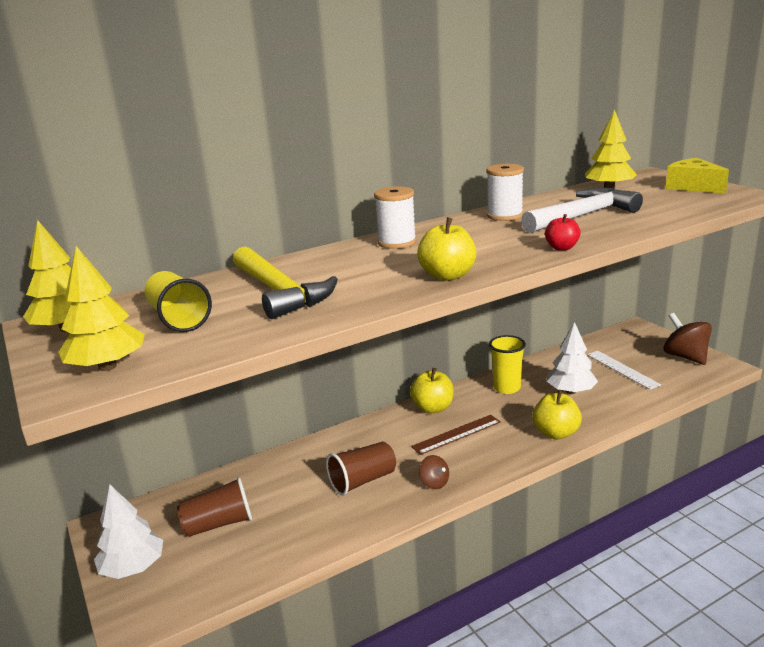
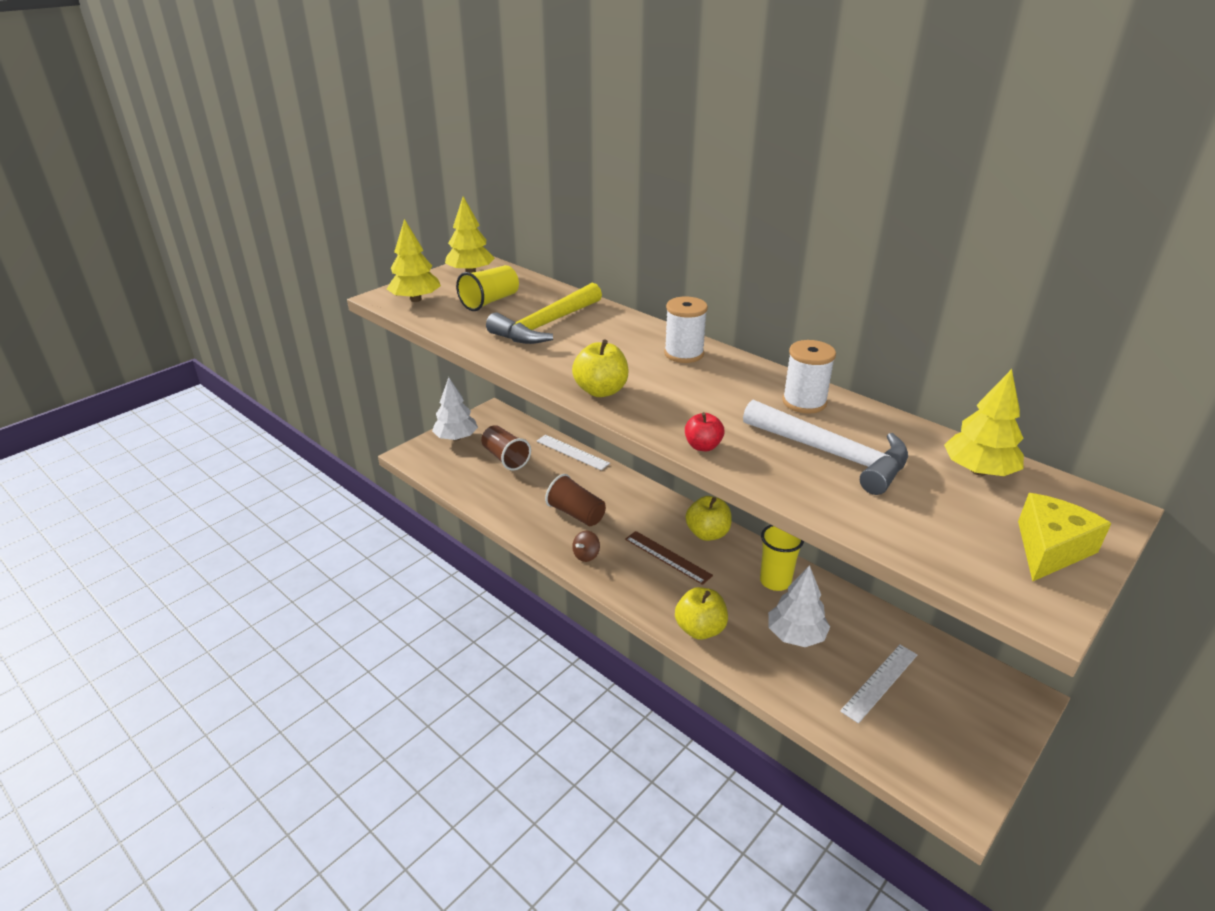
camera: 70 degrees right, 10 degrees up
brown spinning top [663,313,712,365] -> none
none -> white ruler [537,435,610,470]

